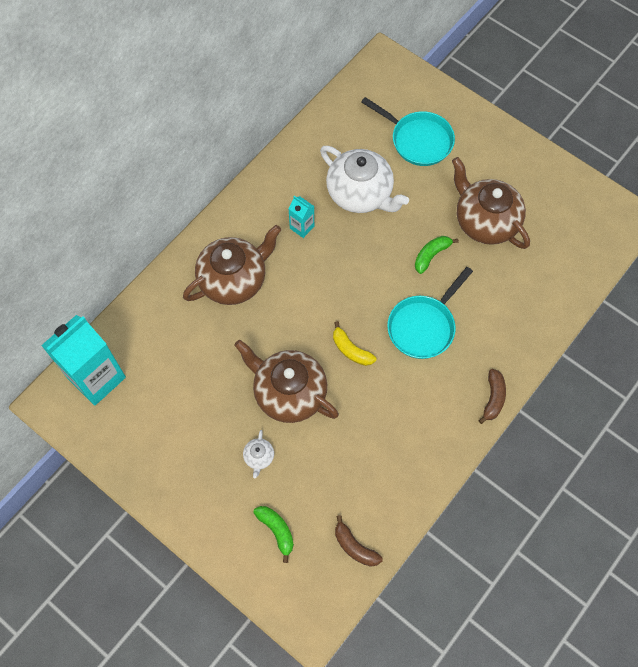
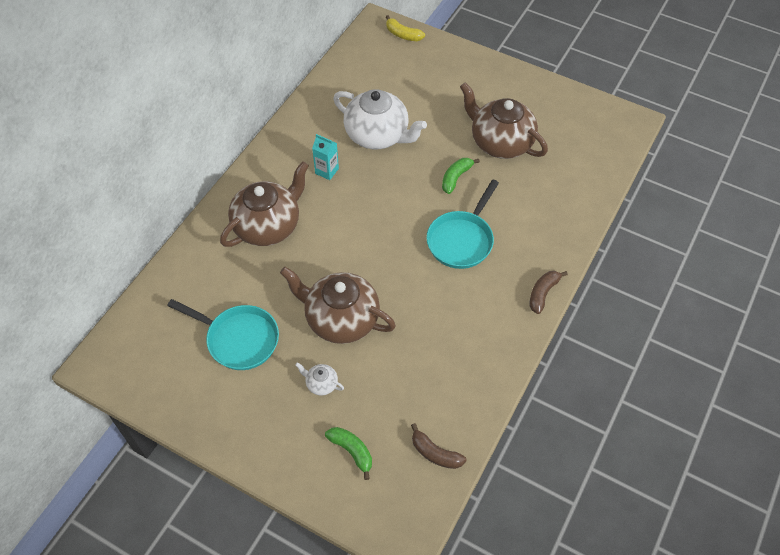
camera: 10 degrees left, 10 degrees down
turquoise carton [41,315,126,406] -> none
white teapot [243,430,274,479] -> white teapot turned 120 degrees clockwise [295,362,344,396]
yellow banana [333,321,376,366] -> yellow banana moved to [386,15,425,41]
turquoise pan [361,97,455,166] -> turquoise pan moved to [167,299,279,370]
brown banana [478,369,506,424] -> brown banana turned 150 degrees counterclockwise [530,271,568,314]

